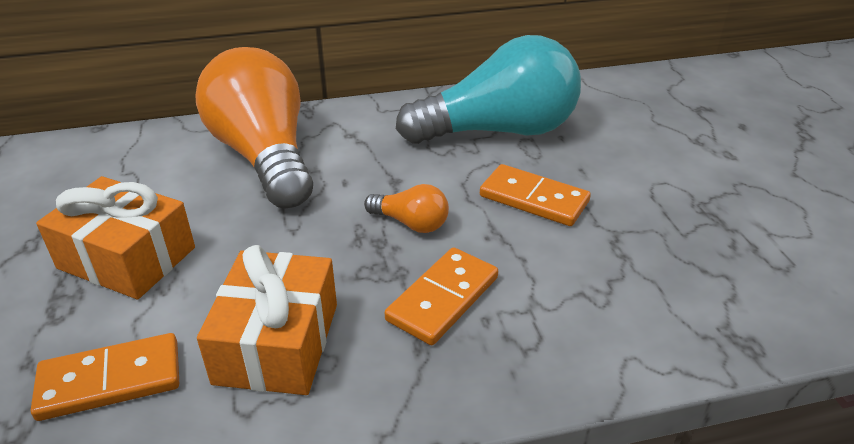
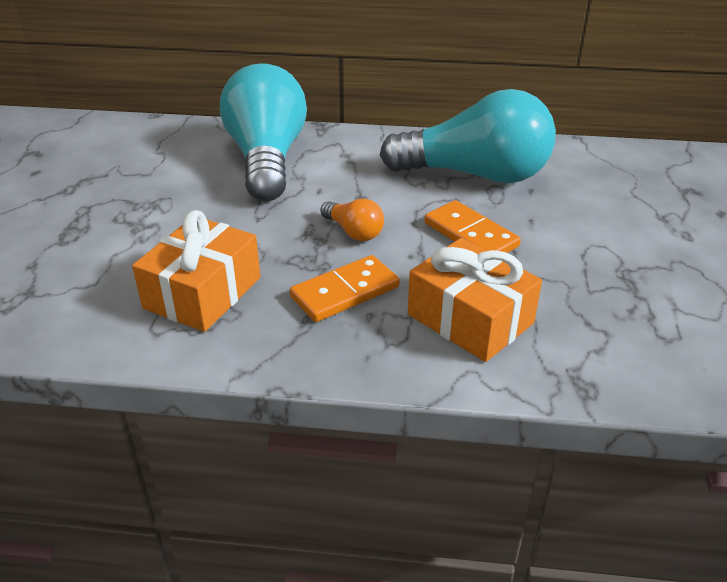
camera: 20 degrees right, 0 degrees up
orange domino [31,333,179,421] -> none
orange gift [36,176,195,299] -> orange gift moved to [408,238,542,362]
orange light bulb [196,47,313,209] -> turquoise light bulb [220,63,307,201]

